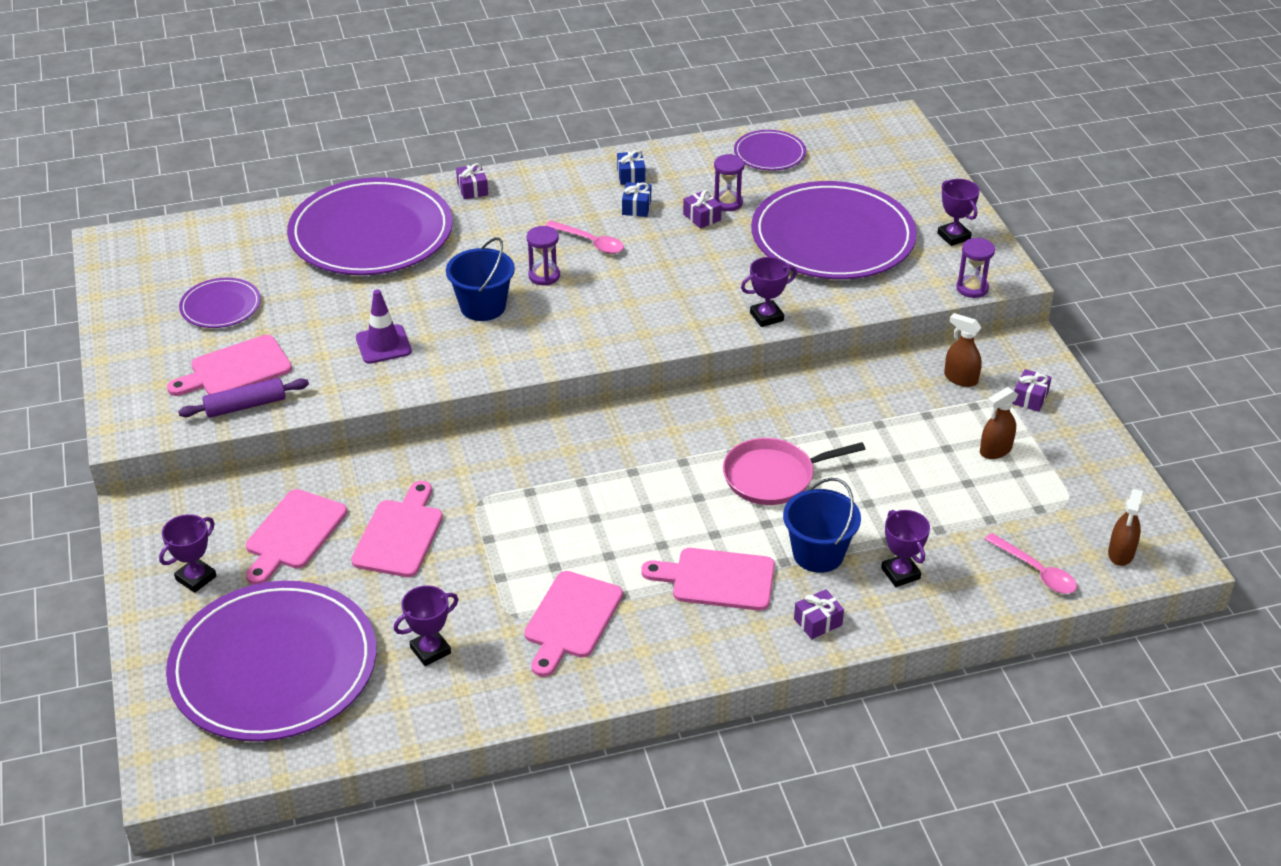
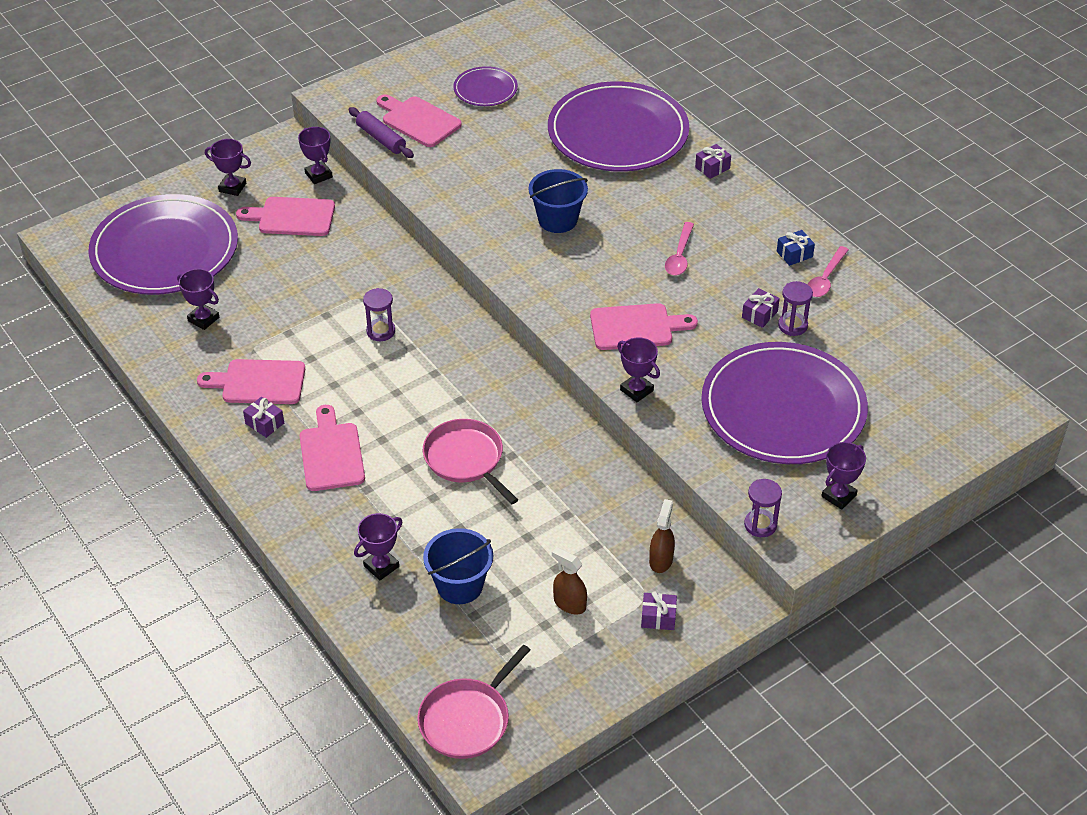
camera: 70 degrees right, 5 degrees up
pink cutting board [351,481,443,577] -> pink cutting board moved to [590,303,698,350]
purple traffic cone [356,289,412,364] -> none
purple hourglass [526,226,560,286] -> purple hourglass moved to [363,288,395,341]
blue gift [622,182,651,217] -> none
purple plate [734,130,806,171] -> none
blue bucket [783,478,861,573] -> blue bucket moved to [423,528,493,604]
purple gift [794,589,844,639] -> purple gift moved to [243,397,284,438]
pink spoon [985,533,1077,594] -> pink spoon moved to [808,246,849,297]
brown spray bottle [1108,489,1143,566] -> pink pan [417,645,530,759]
none -> purple trophy [298,127,333,184]

